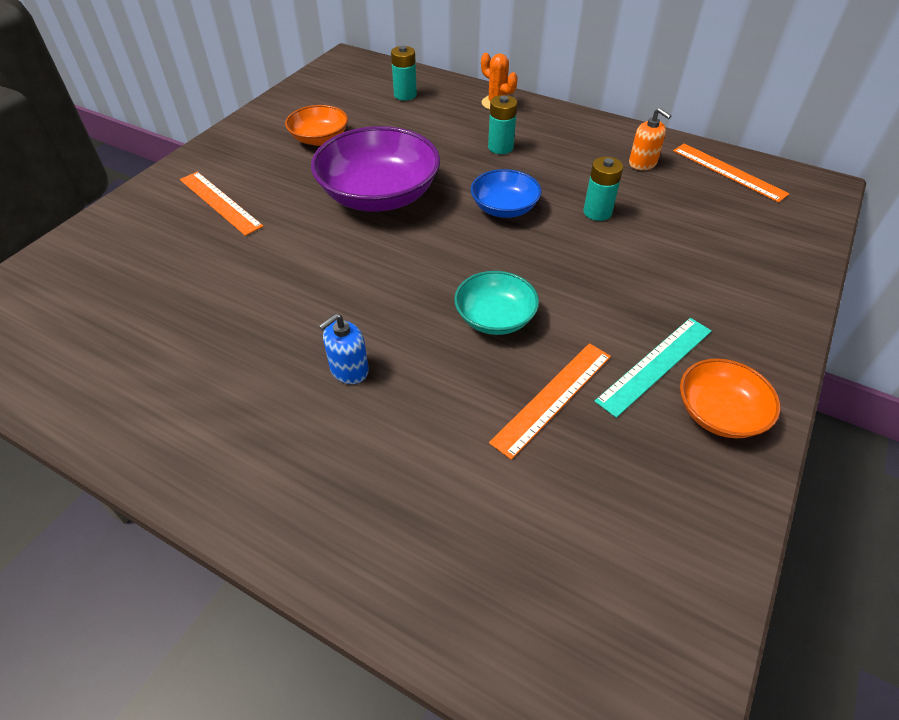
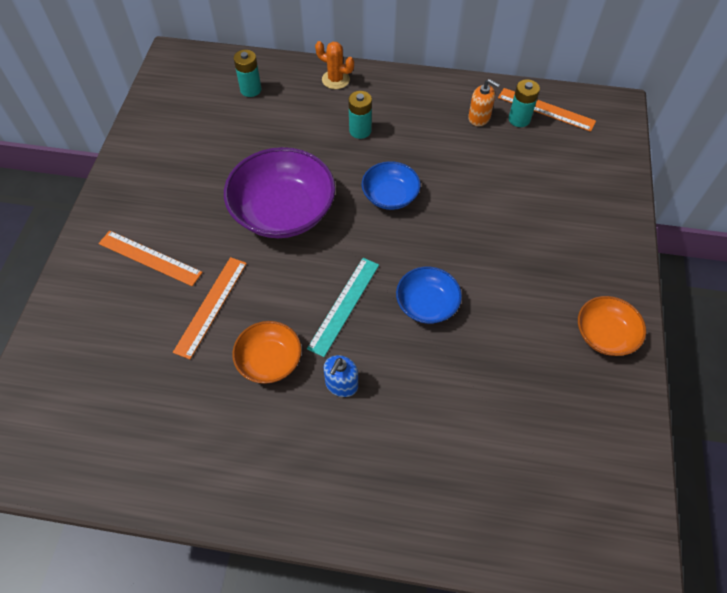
camera: 20 degrees left, 10 degrees up
orange bowl [285,105,348,146] -> orange bowl moved to [232,321,302,384]
turquoise bowl [454,271,539,335] -> blue bowl [396,267,462,324]
orange ruler [489,343,611,460] -> orange ruler moved to [173,257,247,359]
turquoise battery [583,157,623,221] -> turquoise battery moved to [509,79,540,127]
turquoise ruler [594,318,711,418] -> turquoise ruler moved to [307,258,379,357]

